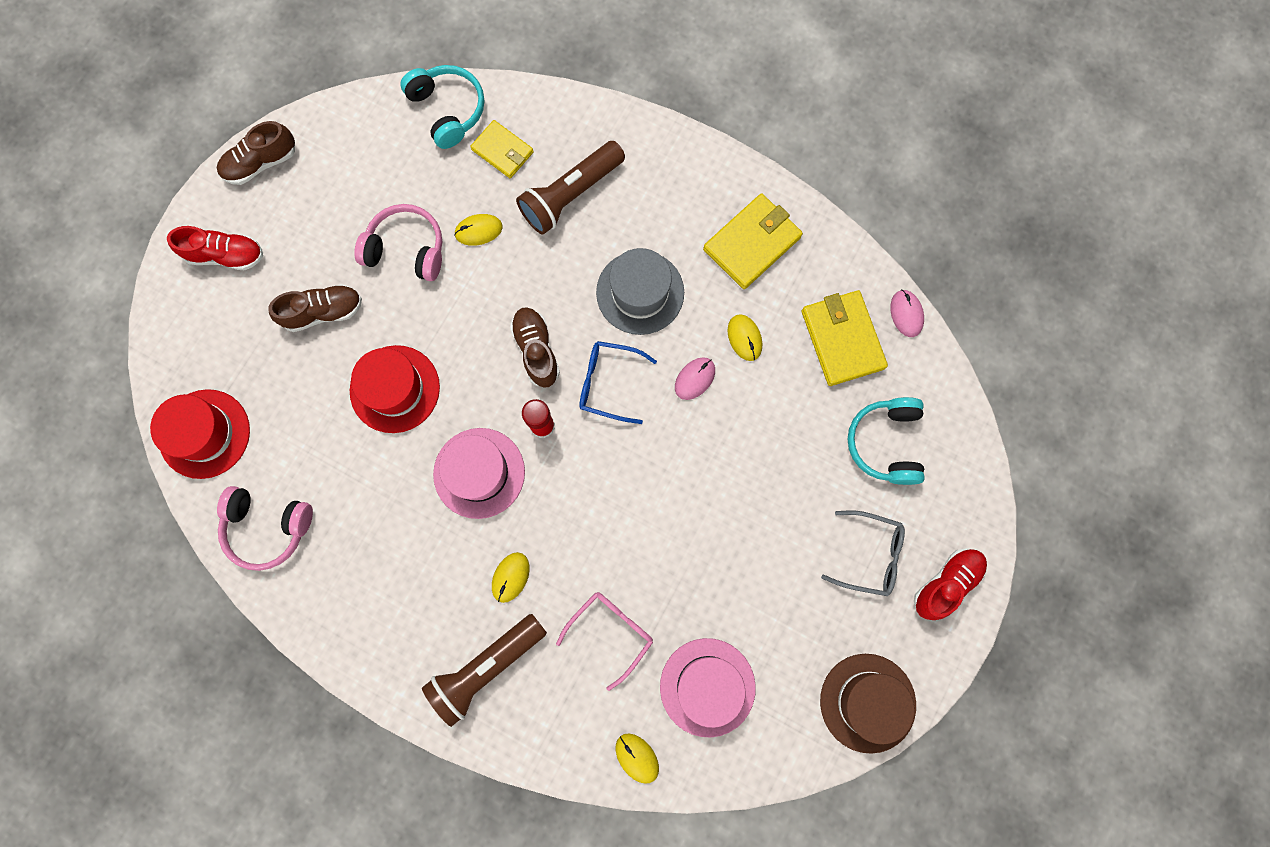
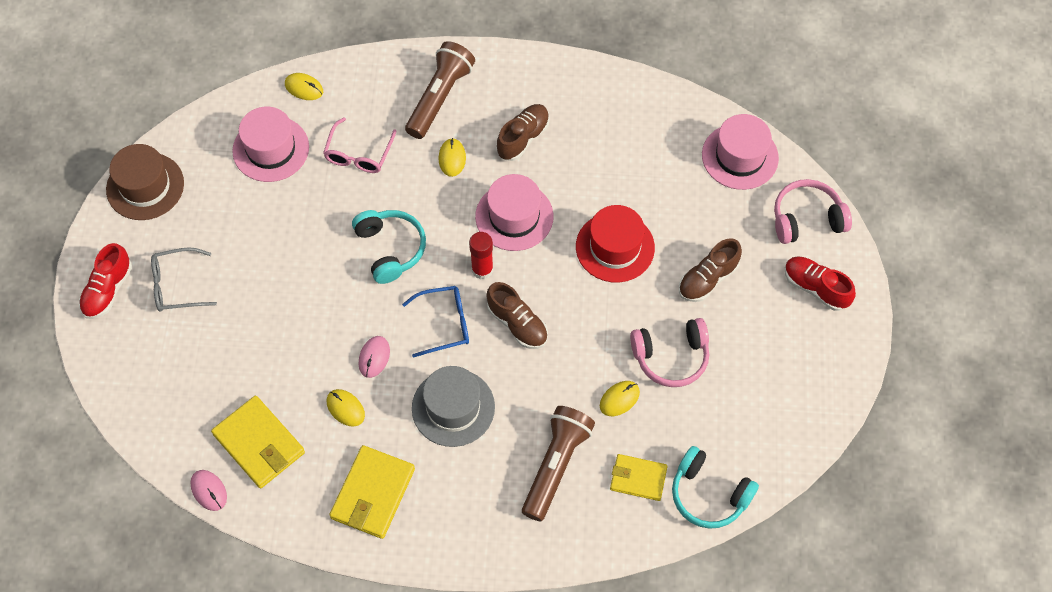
camera: 155 degrees right, 15 degrees down
red hat [150,389,250,479] -> pink hat [702,114,779,190]
red shoe [167,226,263,270] -> red shoe turned 60 degrees clockwise [785,256,856,311]
brown shoe [217,121,295,185] -> brown shoe moved to [497,104,550,161]
pink headphones [217,486,313,571] -> pink headphones moved to [774,179,852,244]
turquoise headphones [847,397,925,485] -> turquoise headphones moved to [352,210,426,284]

